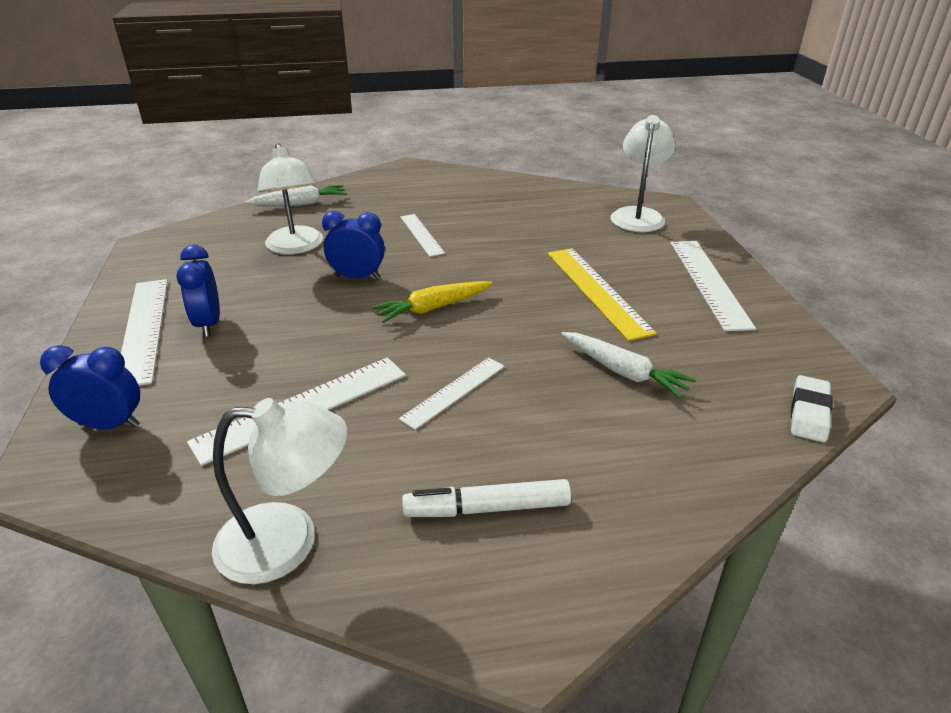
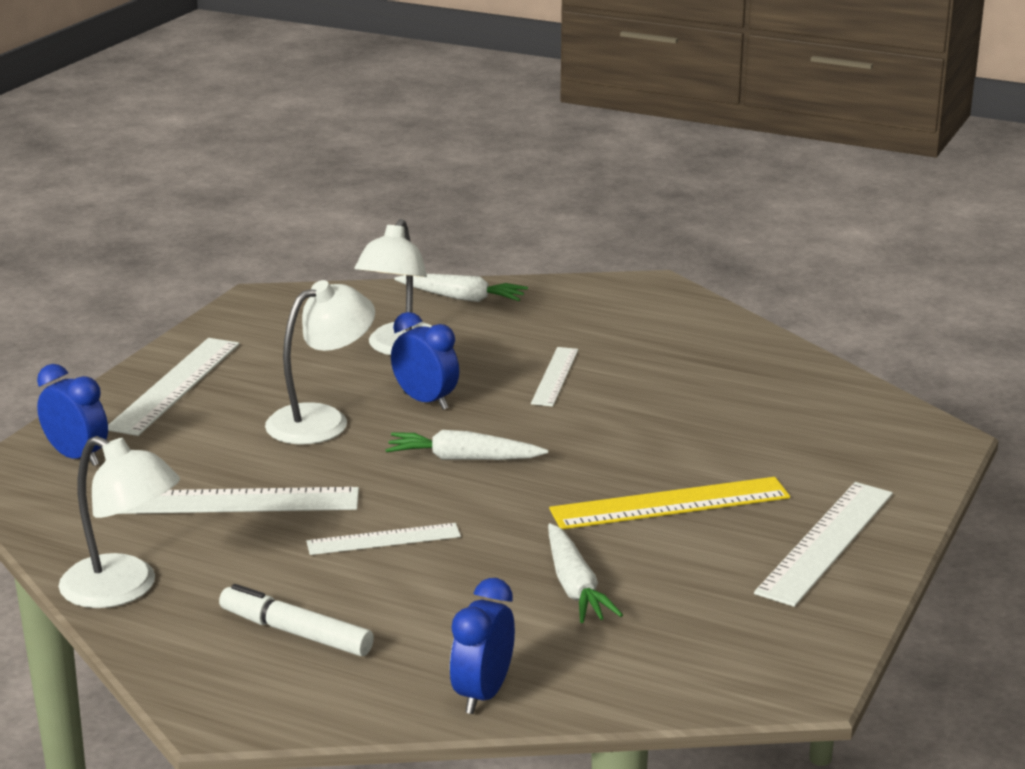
camera: 35 degrees right, 10 degrees down
blue clock [176,245,220,337] -> blue clock moved to [450,578,515,714]
yellow carrot [372,281,493,323] -> white carrot [385,430,548,460]
yellow ruler [548,248,657,341] -> yellow ruler turned 60 degrees clockwise [549,477,790,529]
white lamp [610,115,676,232] -> white lamp moved to [265,280,375,444]
white eraser [791,375,832,442] -> none

